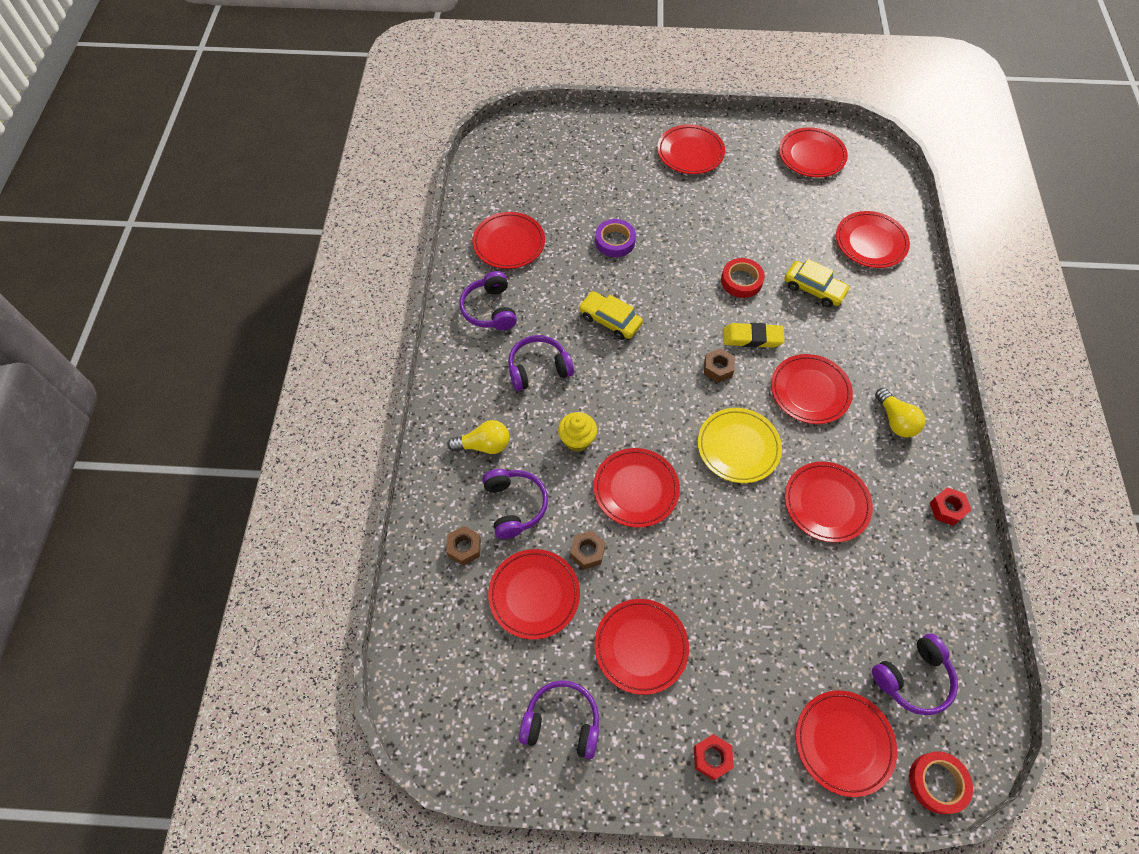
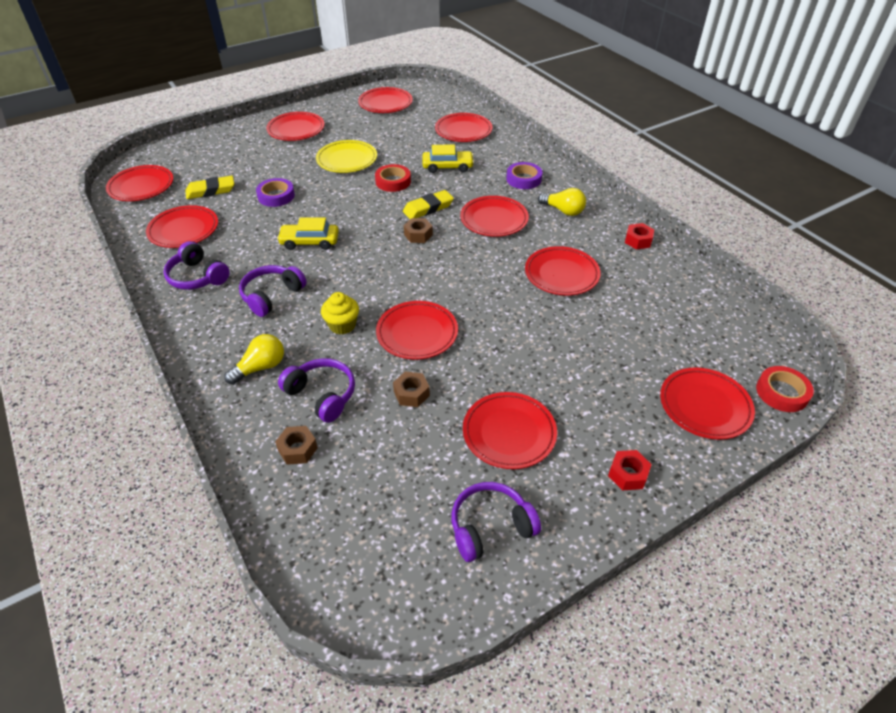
camera: 35 degrees left, 15 degrees down
red plate [488,549,580,640] -> red plate moved to [106,165,173,201]
yellow plate [698,408,782,483] -> yellow plate moved to [316,140,377,173]
purple headphones [872,634,958,715] -> none
none -> yellow eraser [185,175,234,199]
none -> purple tape [506,162,542,189]

